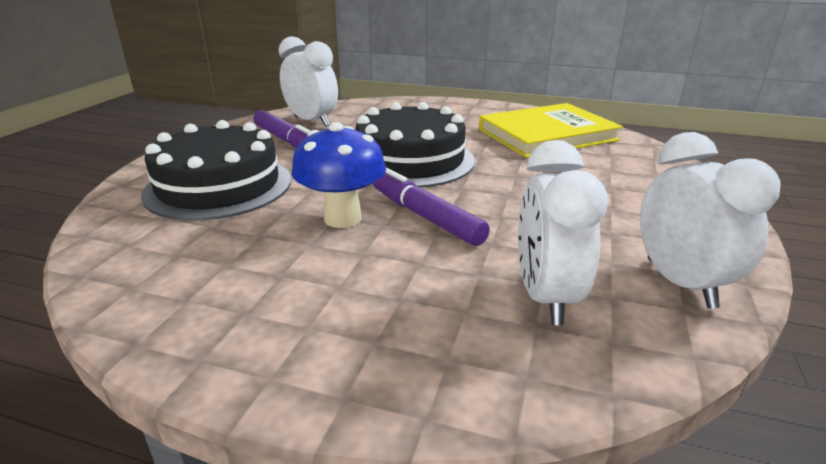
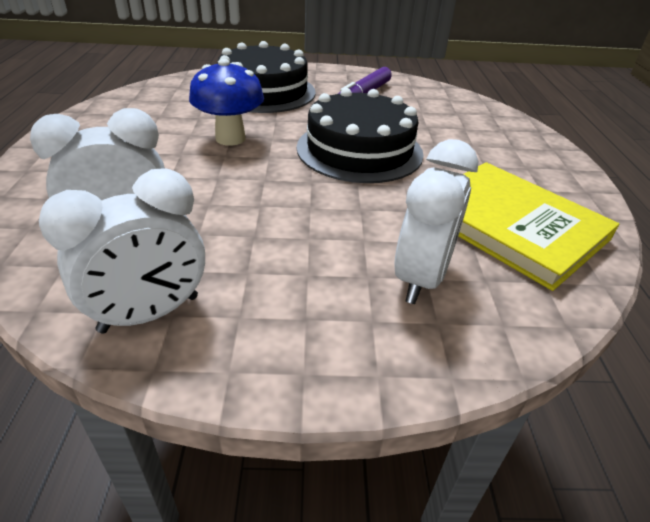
camera: 70 degrees right, 10 degrees up
white clock [278,36,338,127] -> white clock moved to [394,139,479,304]
purple marker [373,168,490,246] -> none

